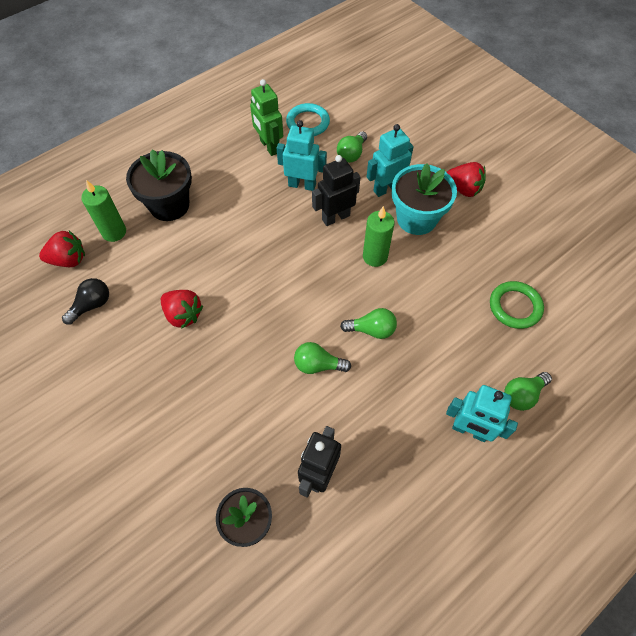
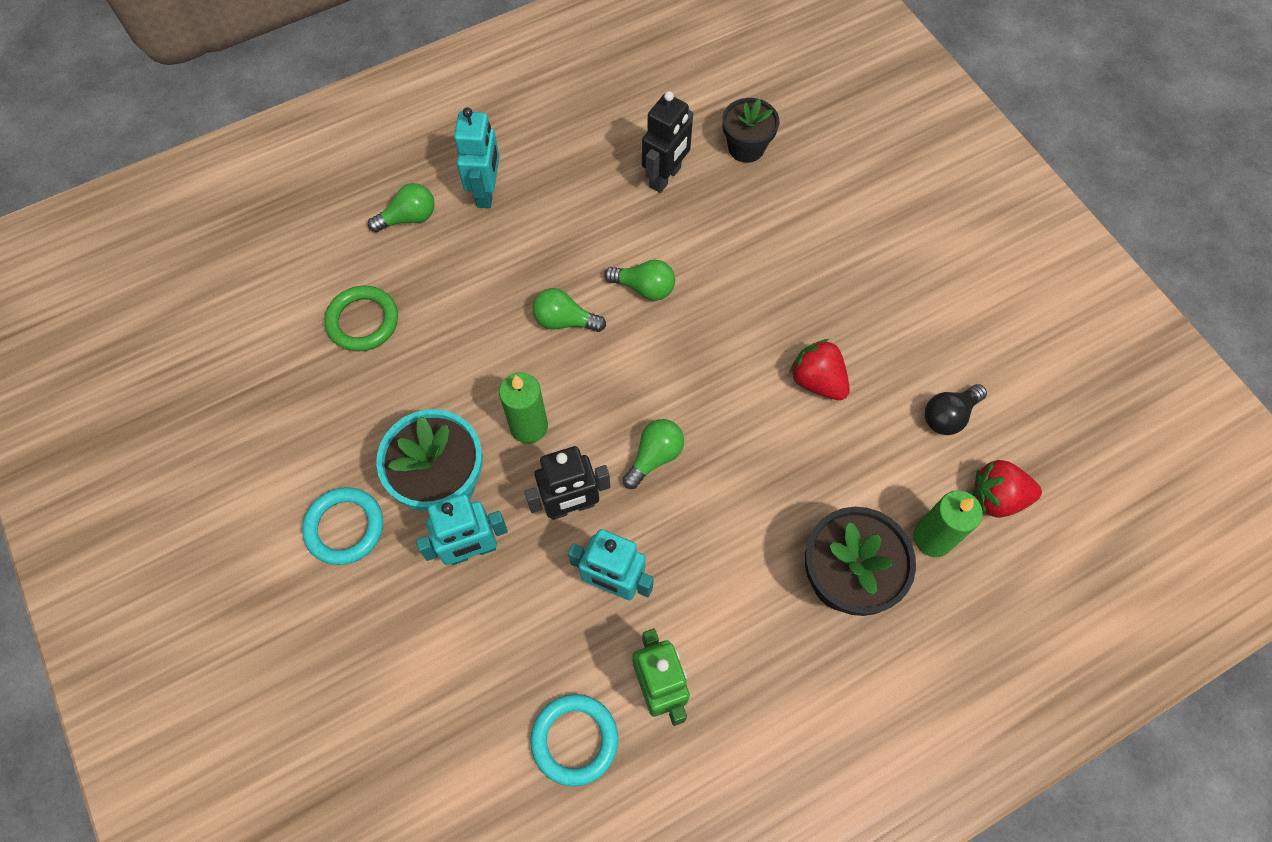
camera: 170 degrees left, 5 degrees up
green light bulb [337,131,367,163] -> green light bulb moved to [623,419,684,489]
turquoise robot [446,385,518,442] -> turquoise robot turned 60 degrees clockwise [454,107,500,208]
red strawberry [447,162,486,197] -> turquoise ring [302,487,383,565]

